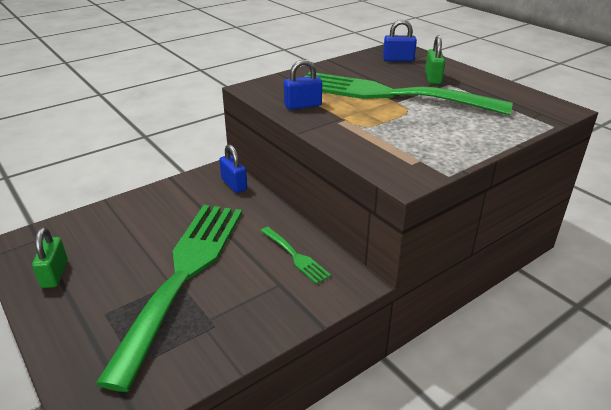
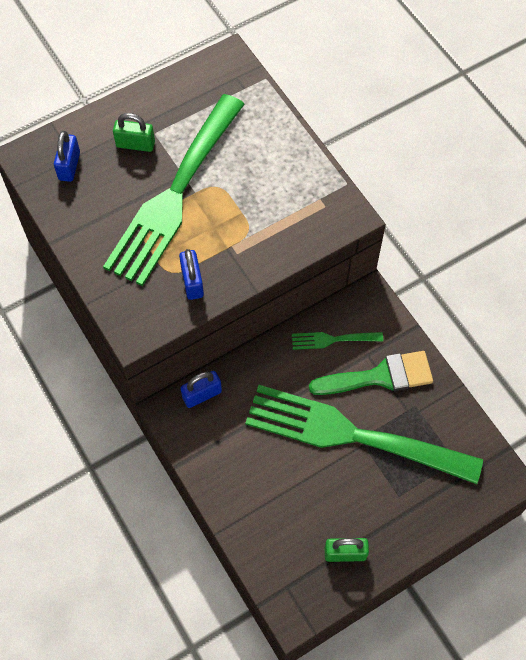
camera: 85 degrees left, 30 degrees up
green fork [261,227,331,284] -> green fork turned 150 degrees counterclockwise [292,332,383,350]
none -> green brush [309,351,433,395]

